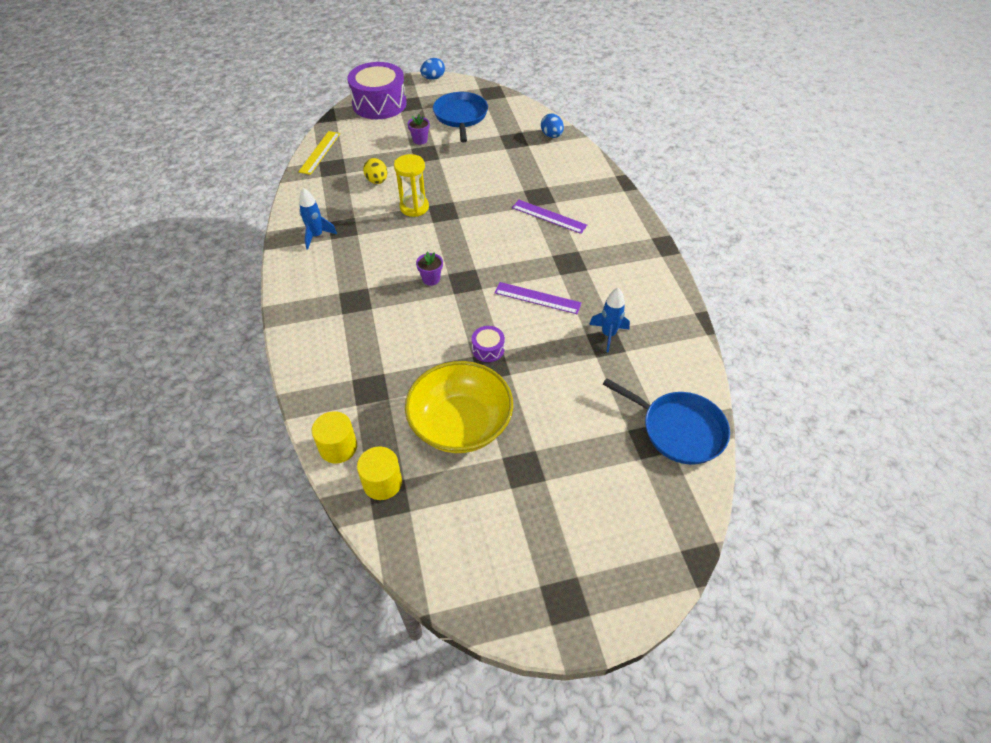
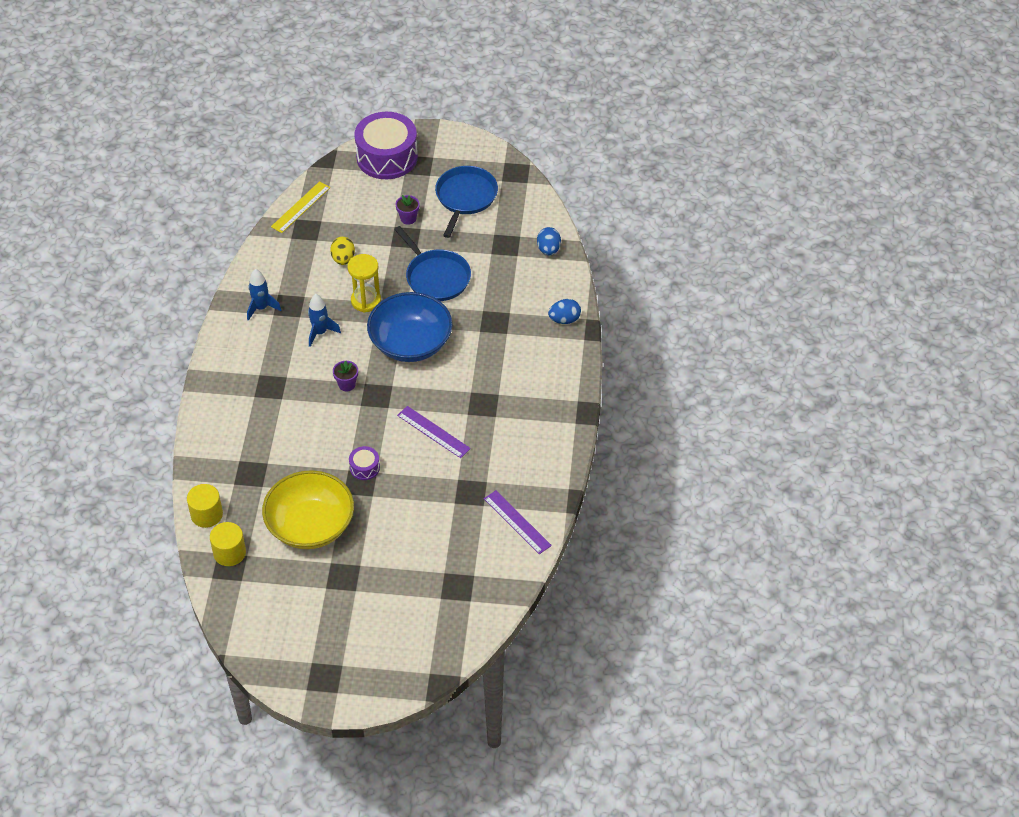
camera: 20 degrees right, 0 degrees up
blue egg [420,58,445,80] -> blue egg moved to [548,299,581,324]
purple ruler [512,200,587,234] -> purple ruler moved to [484,490,552,554]
blue rocket [589,288,630,352] -> blue rocket moved to [308,294,341,347]
blue pan [603,378,730,464] -> blue pan moved to [394,226,471,301]
none -> blue bowl [367,292,453,362]

